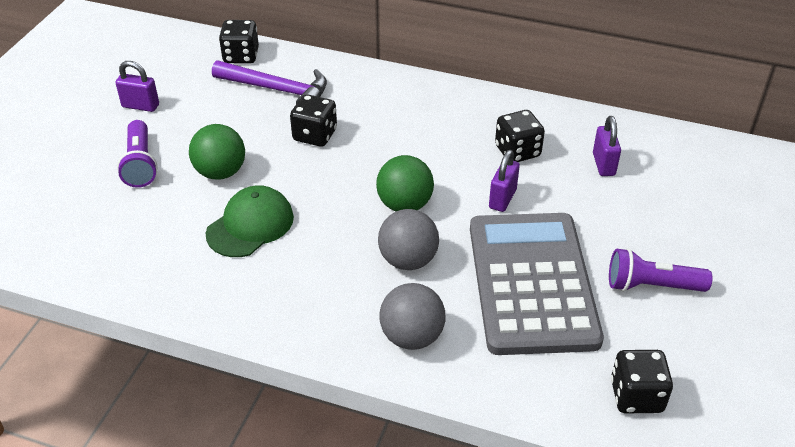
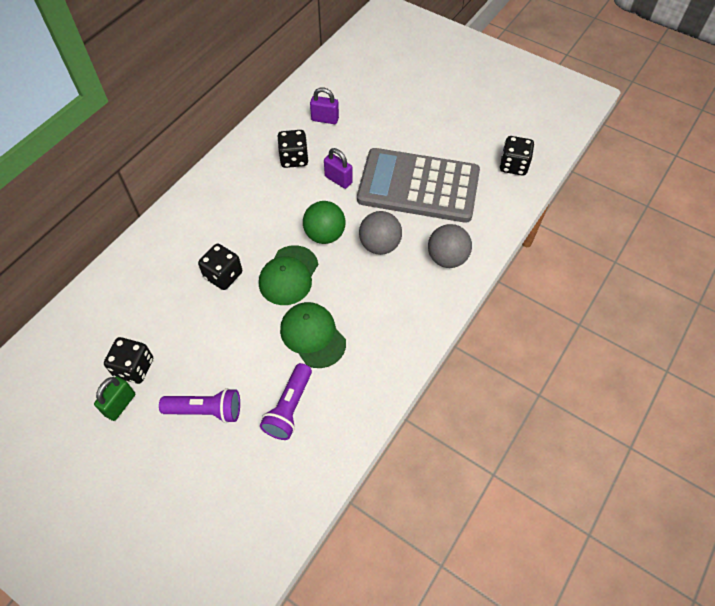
camera: 75 degrees left, 15 degrees up
purple padlock [115,61,159,112] -> green padlock [94,376,135,421]
green ball [189,124,245,180] -> none
purple hammer [212,60,327,104] -> none
black dice [219,20,259,64] -> black dice moved to [104,337,153,384]
purple flashlight [609,248,712,292] -> purple flashlight moved to [260,363,312,440]
none -> green cap [259,245,318,305]

